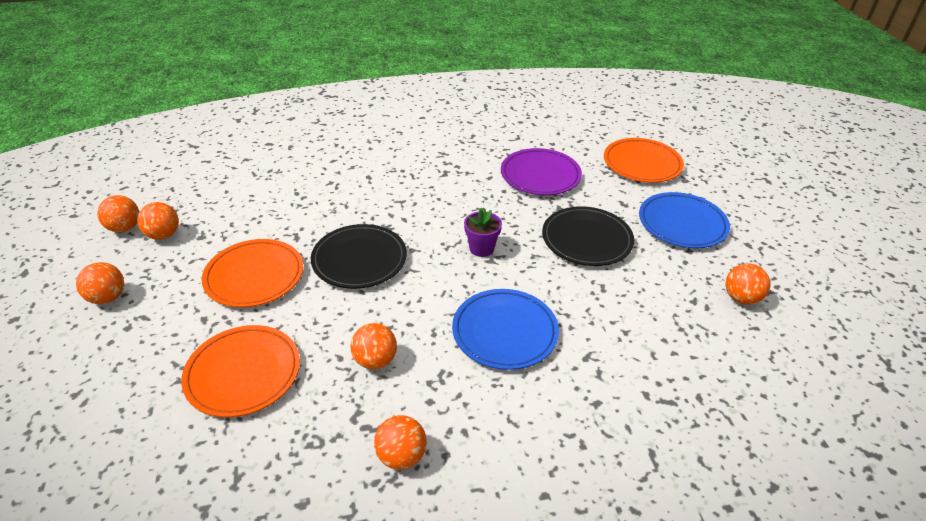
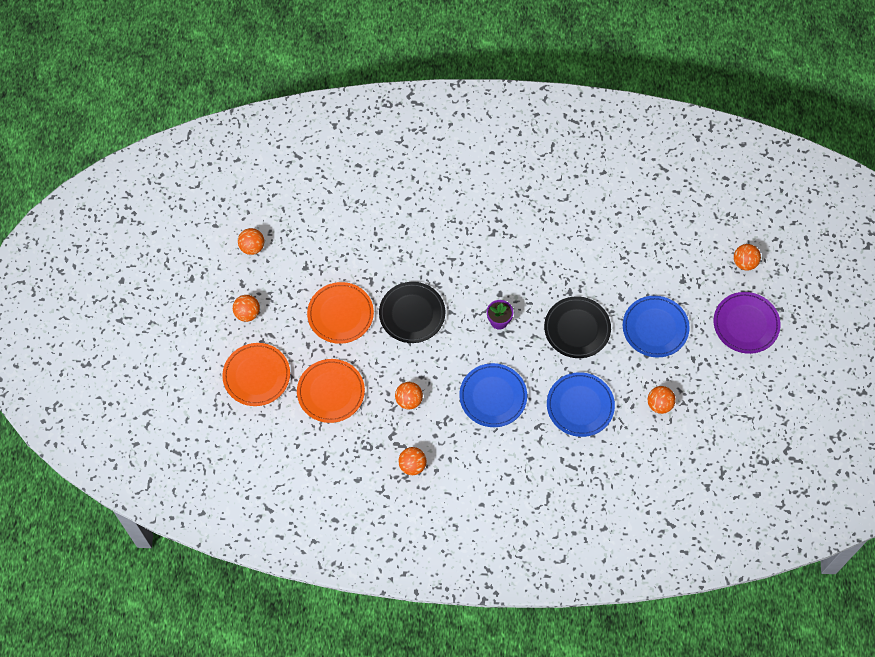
camera: 15 degrees right, 25 degrees up
orange ball [137,202,179,240] -> orange ball moved to [734,244,761,271]
purple plate [501,148,582,195] -> purple plate moved to [714,292,781,354]
orange plate [604,138,684,183] -> orange plate moved to [222,343,290,406]
none -> blue plate [547,372,615,437]

